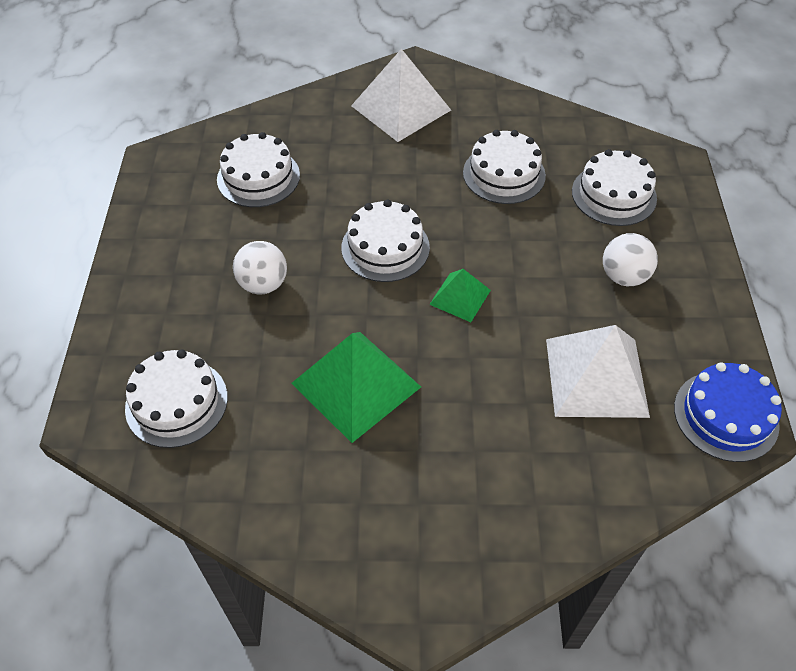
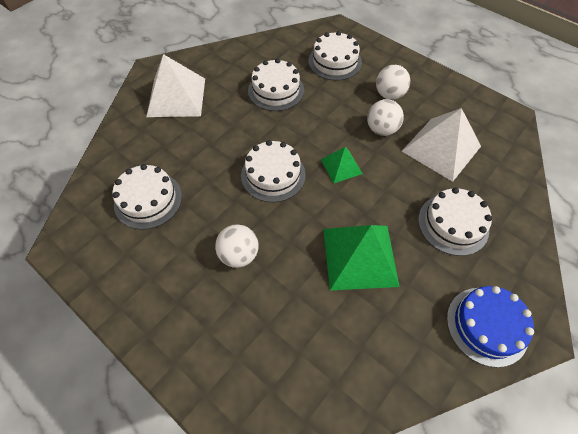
camera: 50 degrees left, 5 degrees up
white cake [125,349,228,448] -> white cake moved to [418,187,492,256]
blue cake [674,362,782,462] -> blue cake moved to [447,286,534,367]
none -> white ball [367,99,404,136]

